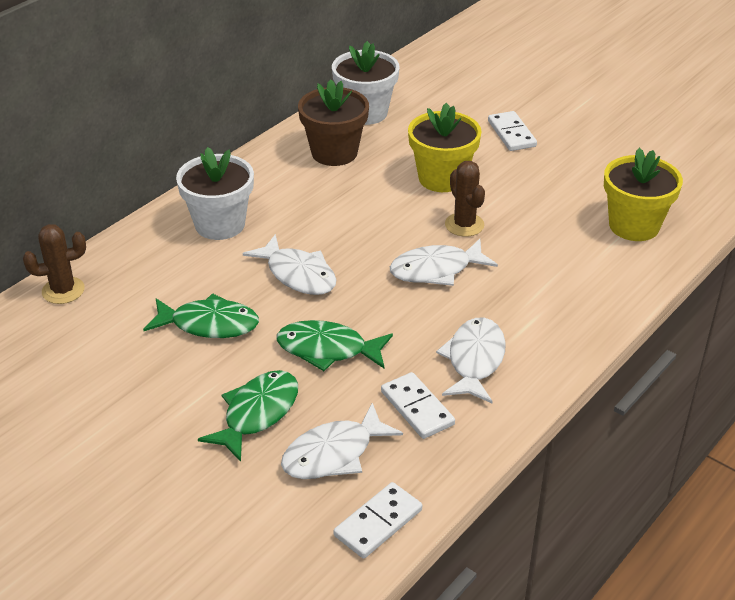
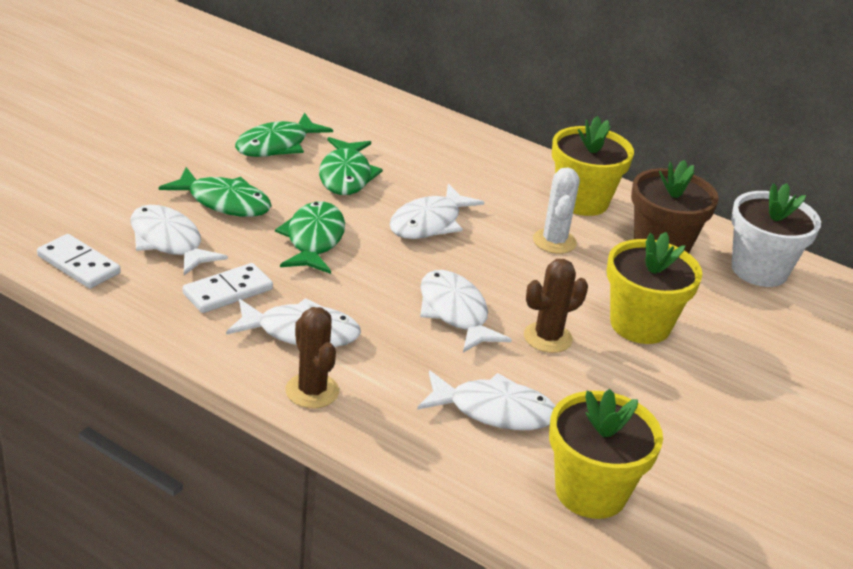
camera: 80 degrees right, 5 degrees down
brown cactus [23,224,86,304] -> brown cactus moved to [285,307,339,408]
white flower pot [176,147,254,240] -> none
white domino [488,111,537,151] -> none
none -> green fish [235,112,333,157]
none -> white fish [417,371,555,430]
none -> white cactus [533,167,580,254]
none -> yellow flower pot [552,116,634,216]

